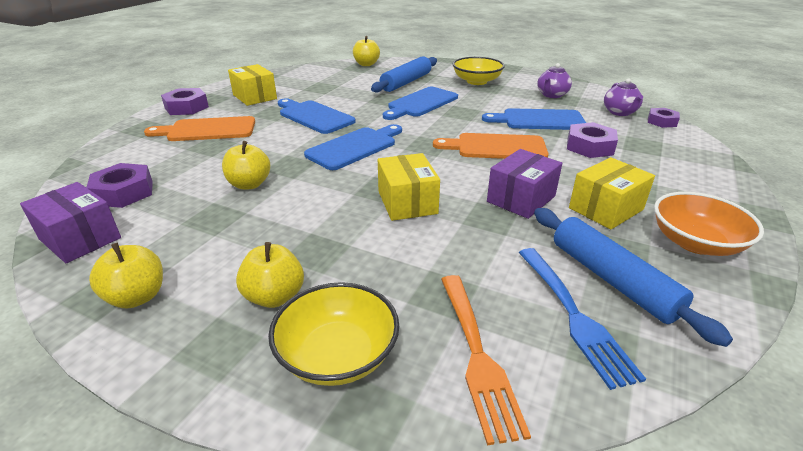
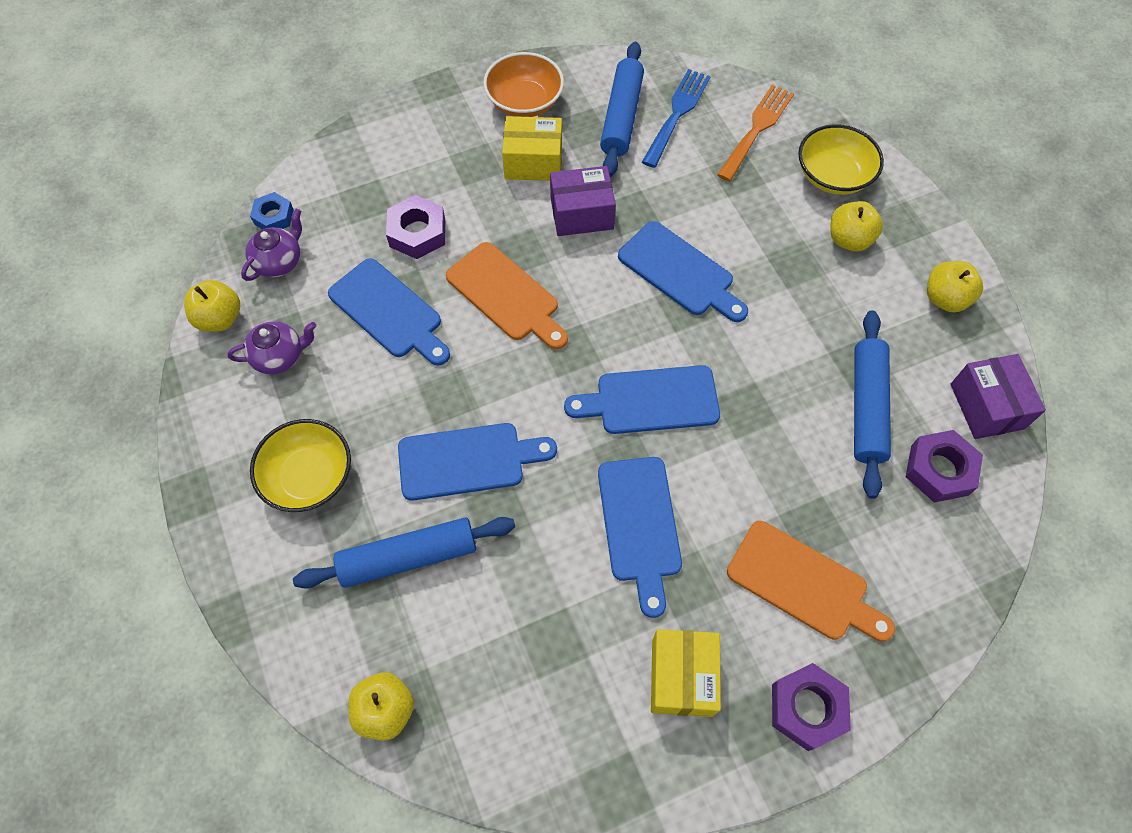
camera: 140 degrees left, 30 degrees up
yellow apple [222,141,270,189] -> yellow apple moved to [184,280,240,332]
yellow box [378,153,440,221] -> blue cutting board [618,221,748,322]
purple nut [648,108,680,128] -> blue nut [250,192,294,229]
none -> blue rolling pin [854,310,891,499]

